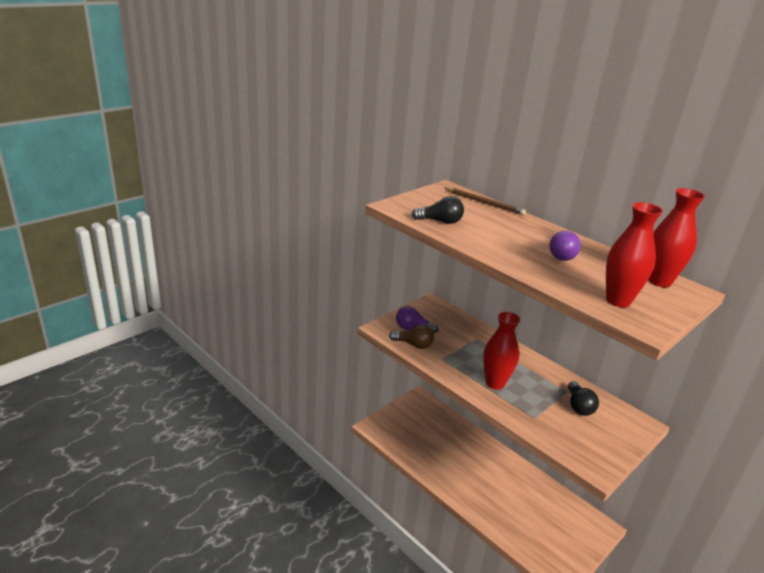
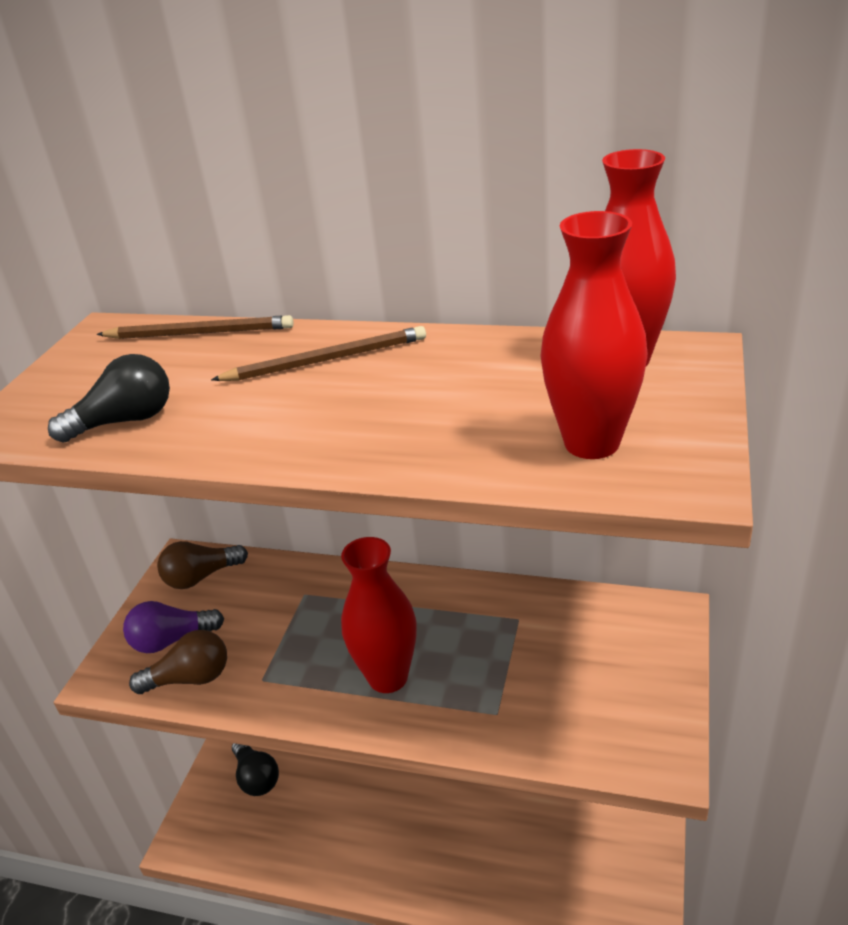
camera: 25 degrees left, 5 degrees up
purple light bulb [550,231,581,261] -> none
black light bulb [568,381,599,416] -> black light bulb moved to [232,743,279,796]
none -> brown light bulb [157,541,248,589]
none -> brown pencil [211,326,426,381]

